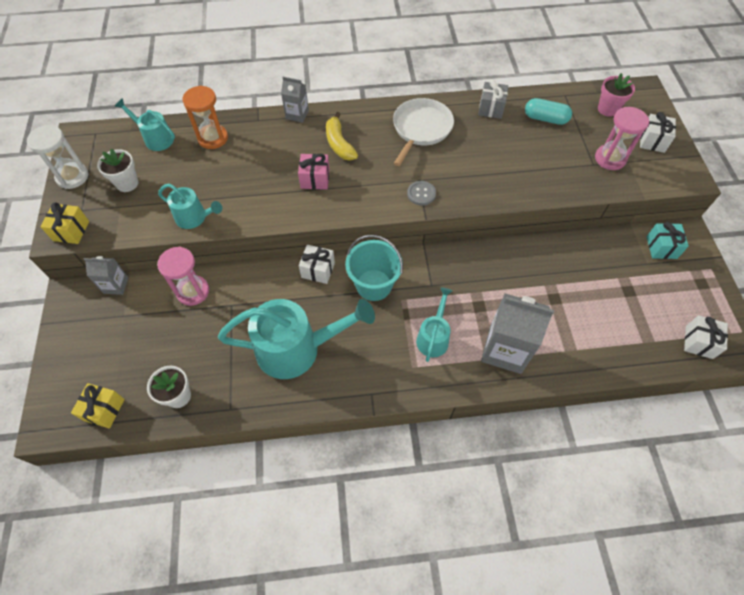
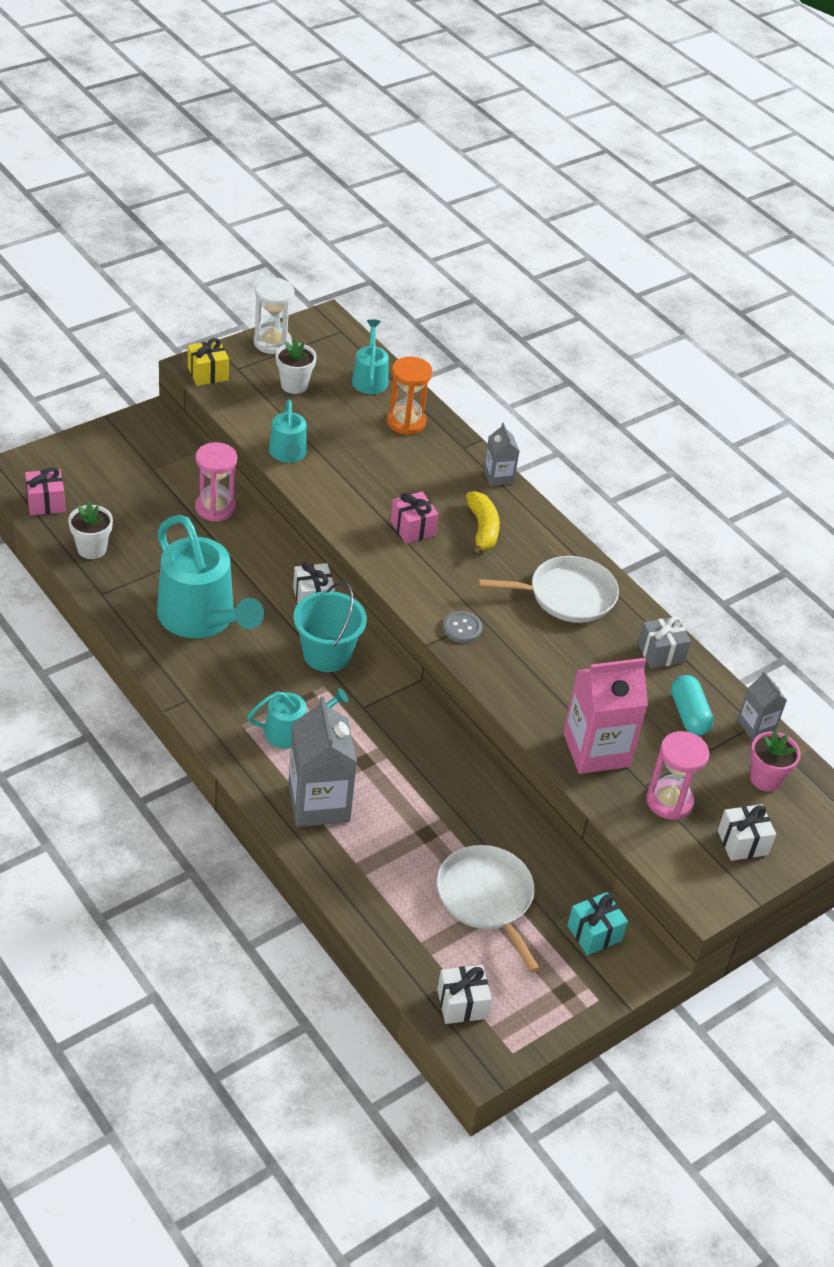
camera: 55 degrees right, 15 degrees down
yellow gift [71,383,125,428] -> pink gift [25,467,65,515]
grey carton [83,256,128,295] -> grey carton moved to [737,671,787,740]
yellow banana [326,112,358,161] -> yellow banana turned 135 degrees clockwise [466,491,500,556]
none -> white pan [437,845,540,973]
none -> pink carton [563,658,648,774]

